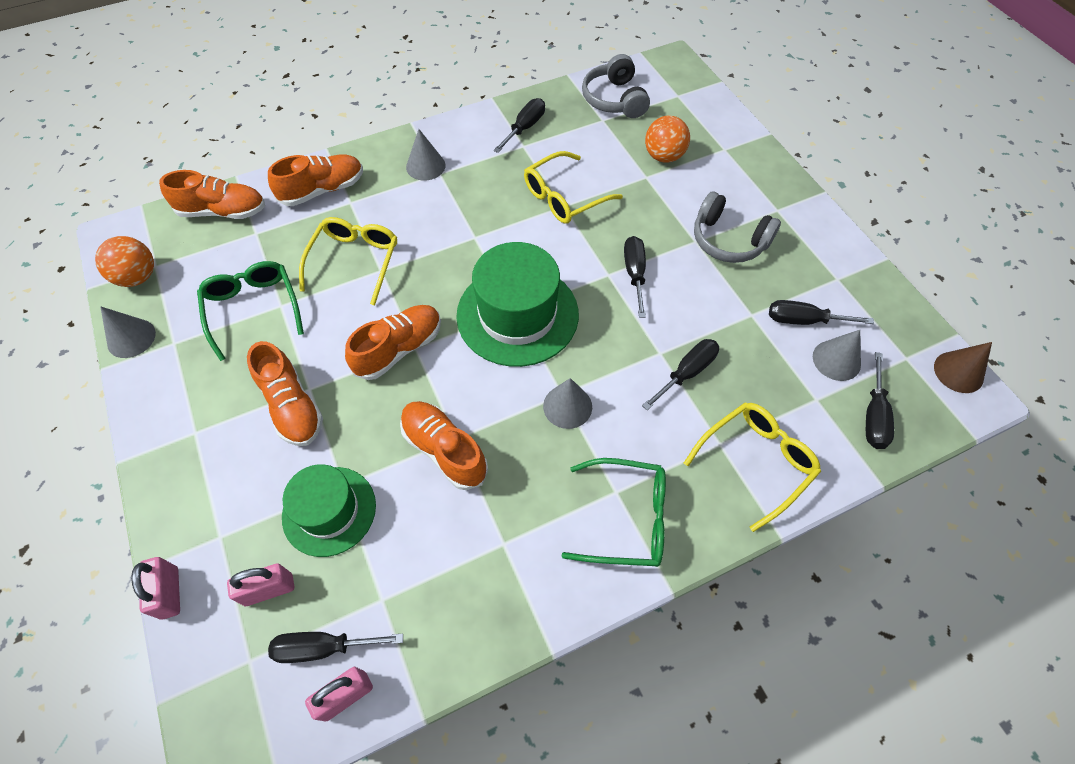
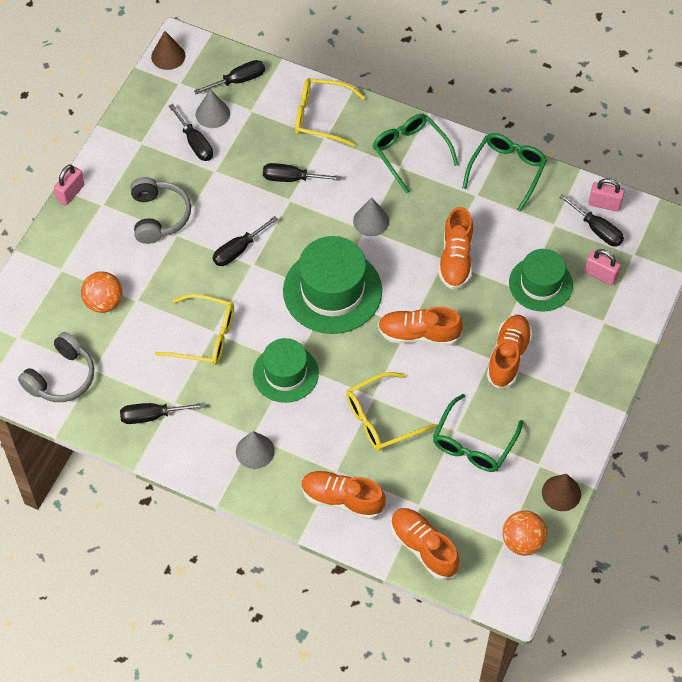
camera: 130 degrees left, 0 degrees up
grey cone [100,306,156,358] -> brown cone [542,474,581,511]
pink padlock [131,557,180,620] -> pink padlock moved to [54,165,84,206]
none -> green hat [253,338,319,403]
none -> green glasses [462,133,547,212]

